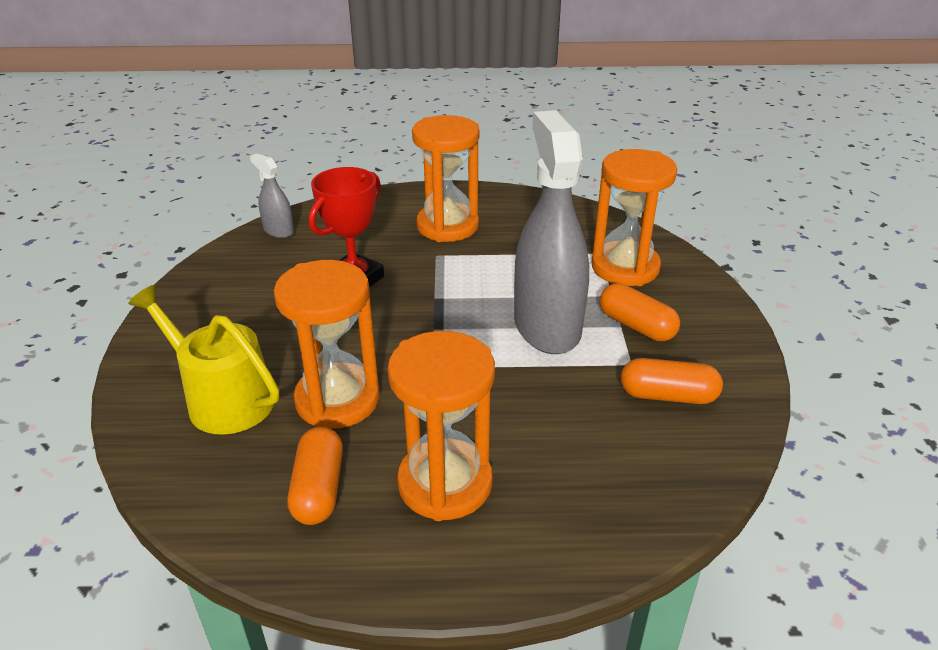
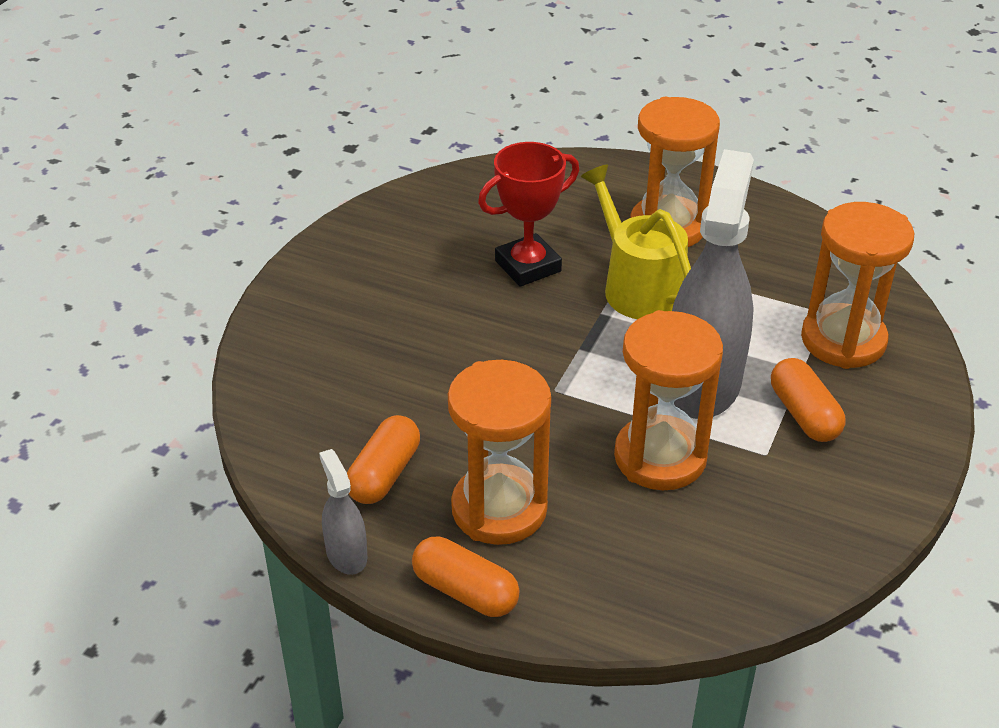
camera: 25 degrees right, 5 degrees up
yellow watering can [128,285,279,435] -> yellow watering can moved to [581,164,691,319]
grey spray bottle [250,154,294,238] -> grey spray bottle moved to [319,449,367,575]
orange hourglass [274,260,380,429] -> orange hourglass moved to [614,310,723,490]
orange capsule [621,358,723,404] -> orange capsule moved to [412,537,520,617]

